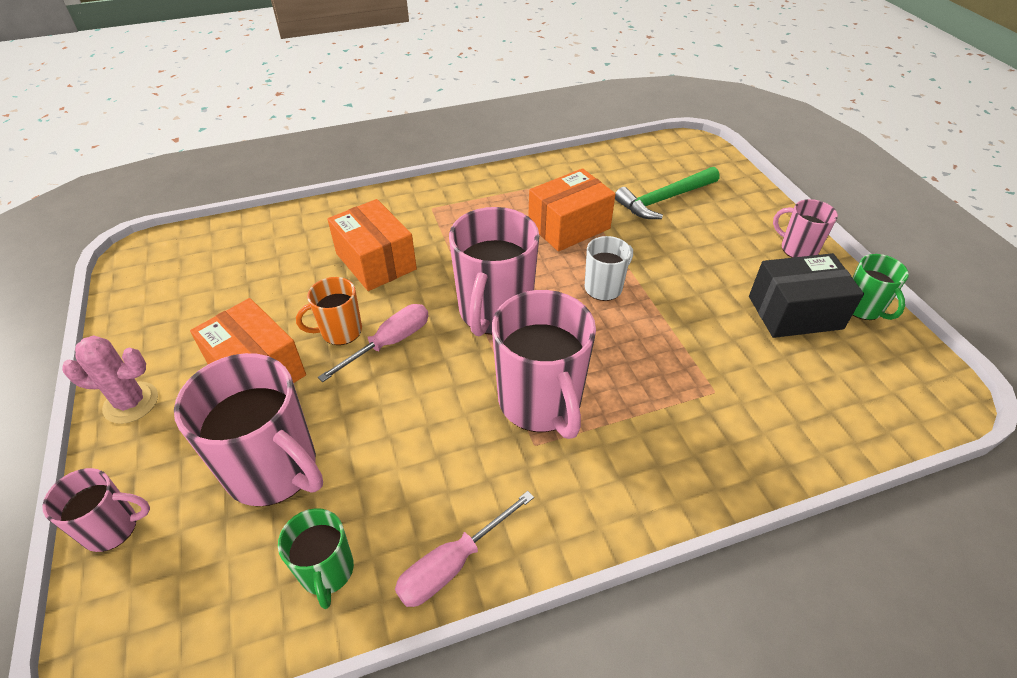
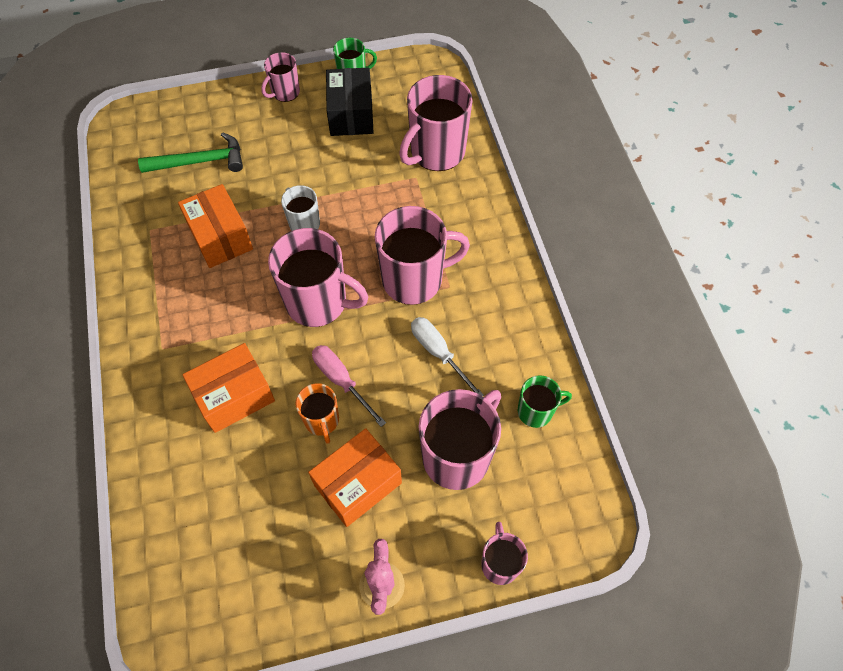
camera: 85 degrees left, 15 degrees up
pink screwdriver [395,491,534,607] -> none
green hammer [615,167,720,219] -> green hammer turned 75 degrees counterclockwise [138,132,243,173]
none -> pink mug [399,75,473,171]
none -> white screwdriver [411,317,484,396]

